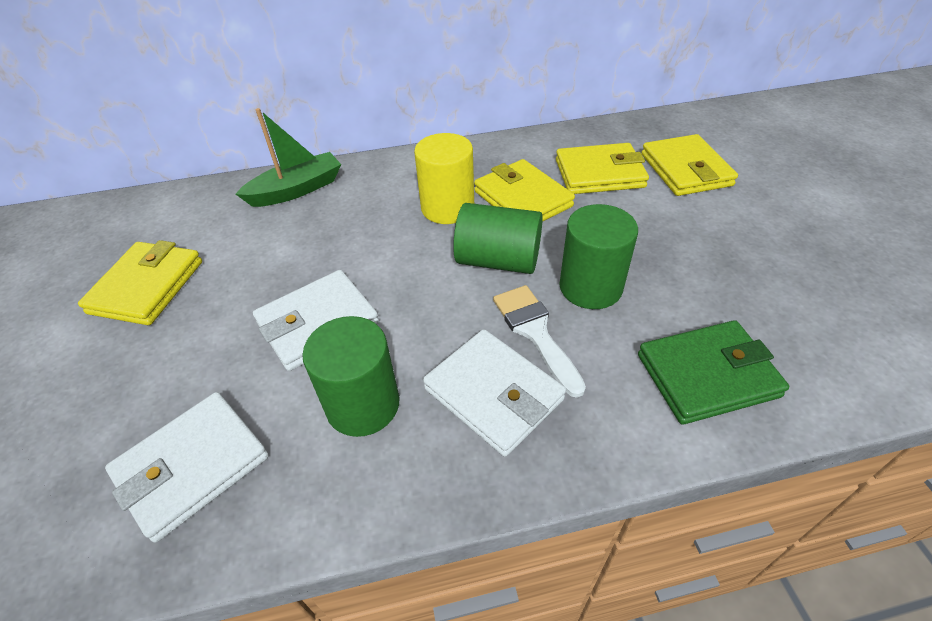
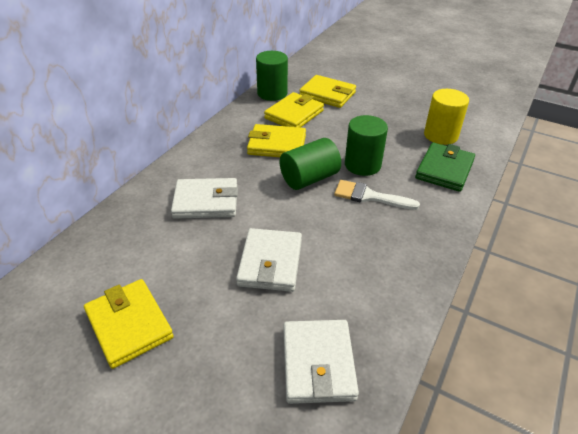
camera: 50 degrees left, 5 degrees down
green boat [236,108,341,207] -> none
green cylinder [302,316,399,437] -> green cylinder moved to [256,51,288,101]
yellow cylinder [414,133,474,224] -> yellow cylinder moved to [424,89,469,145]
white wallet [423,329,566,457] -> white wallet moved to [171,178,238,219]

